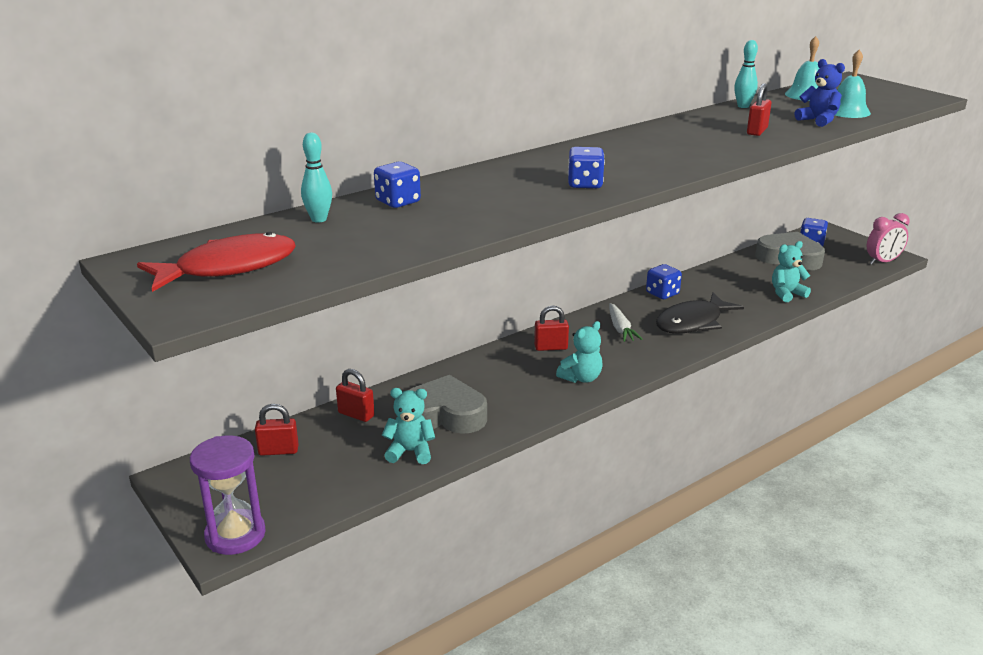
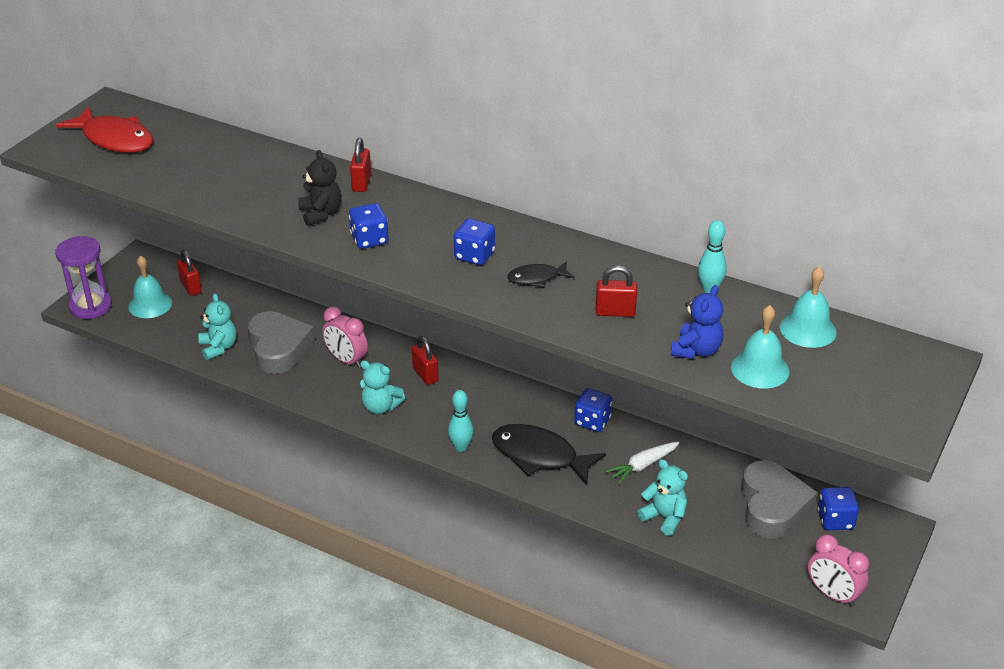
camera: 65 degrees right, 10 degrees up
turquoise bowling pin [301,132,332,223] -> turquoise bowling pin moved to [448,390,473,452]
red padlock [336,369,375,422] -> red padlock moved to [350,138,371,192]
blue dice [374,162,421,208] -> blue dice moved to [454,219,495,265]
white carrot [609,303,643,342] -> white carrot moved to [605,442,679,484]
none -> turquoise bell [128,255,172,318]
none -> black teddy bear [298,150,342,226]
none -> pink clock [322,307,368,368]
none -> black fish [507,261,574,288]

